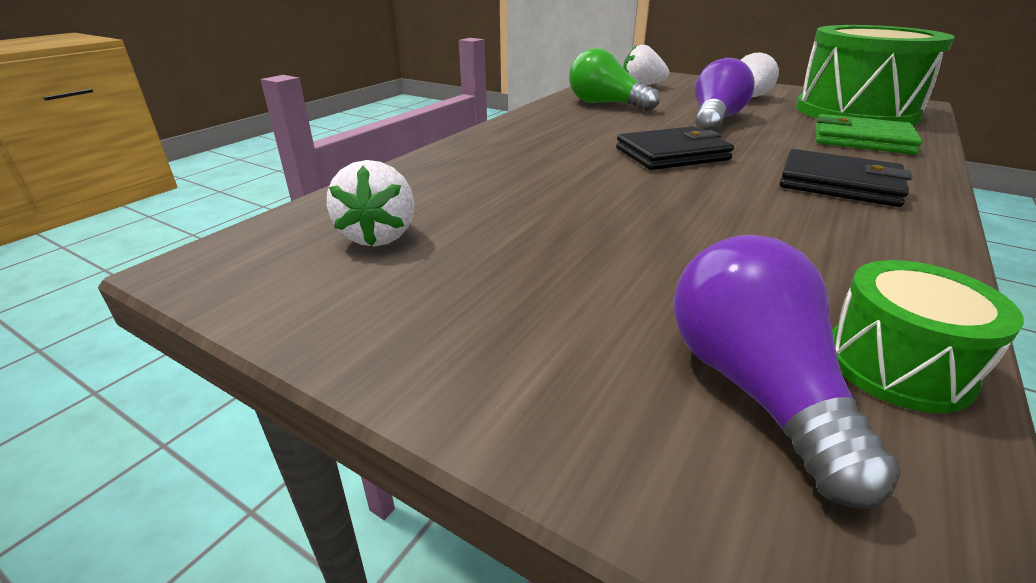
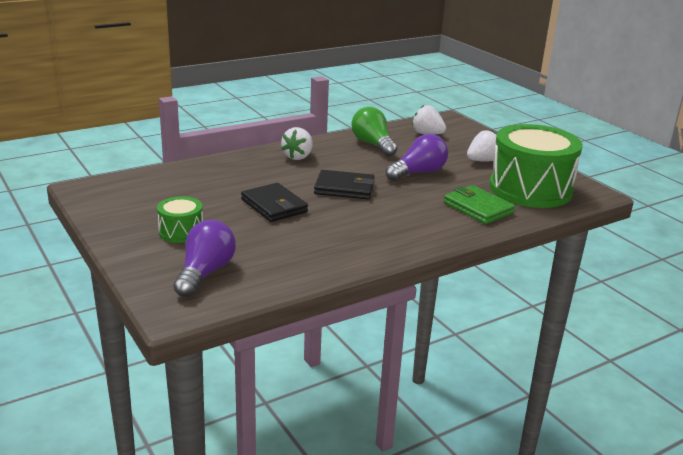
camera: 25 degrees right, 5 degrees down
white strawberry [327,160,415,246] -> white strawberry moved to [281,127,313,160]
black wallet [779,149,913,207] -> black wallet moved to [241,183,308,222]
green drum [832,260,1024,413] -> green drum moved to [157,196,203,243]

